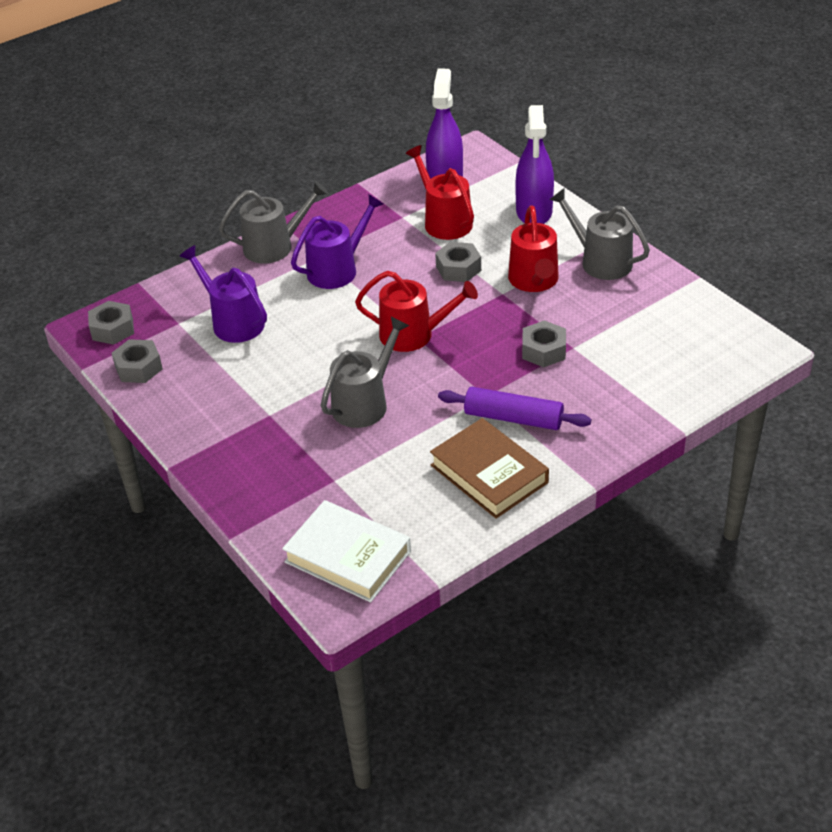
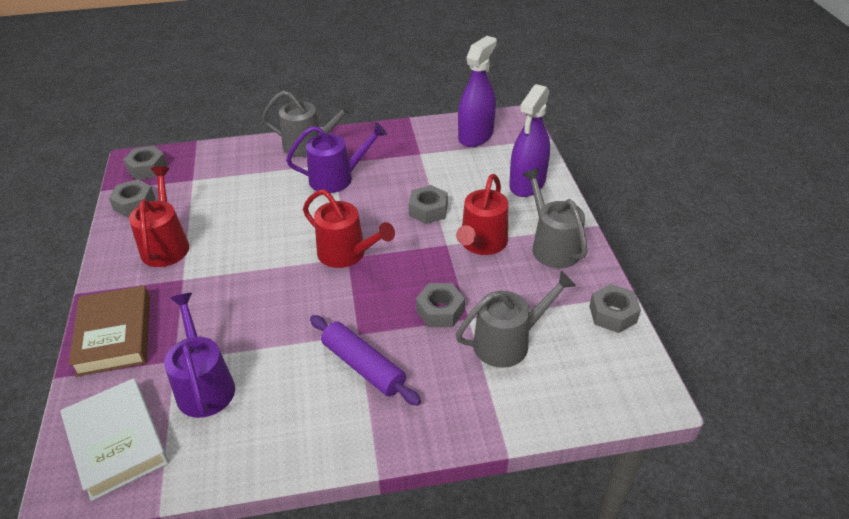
camera: 25 degrees right, 0 degrees up
purple watering can [179,245,267,343] -> purple watering can moved to [164,293,235,418]
grey watering can [320,317,409,428] -> grey watering can moved to [456,271,576,368]
red watering can [406,145,474,240] -> red watering can moved to [129,166,189,267]
brown book [430,418,549,519] -> brown book moved to [68,285,150,377]
none -> grey nut [589,284,641,333]

